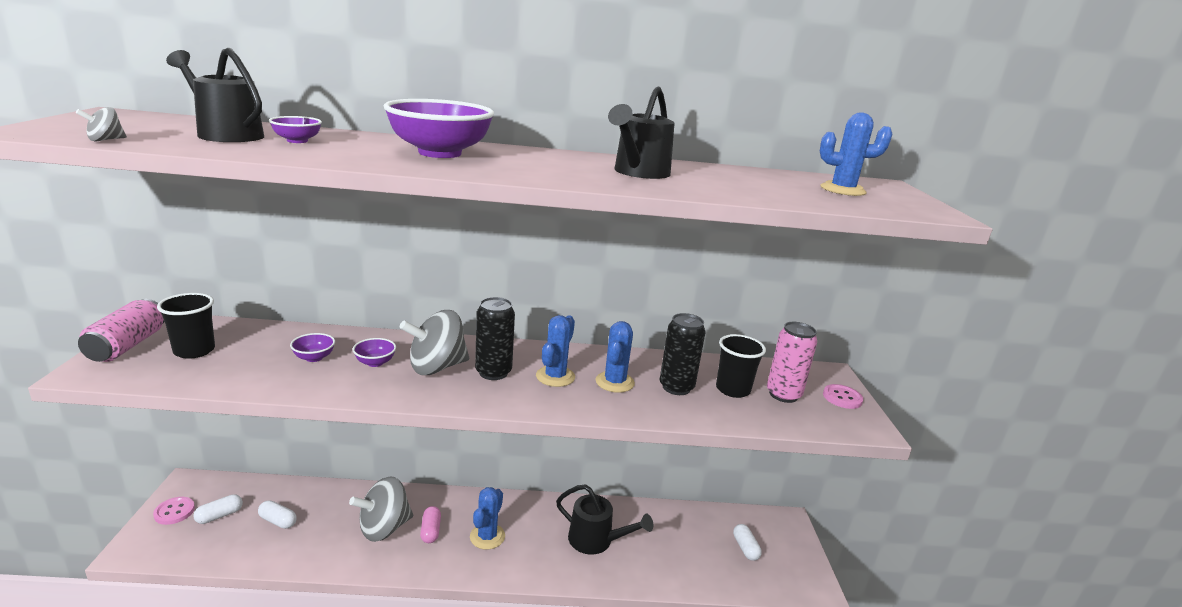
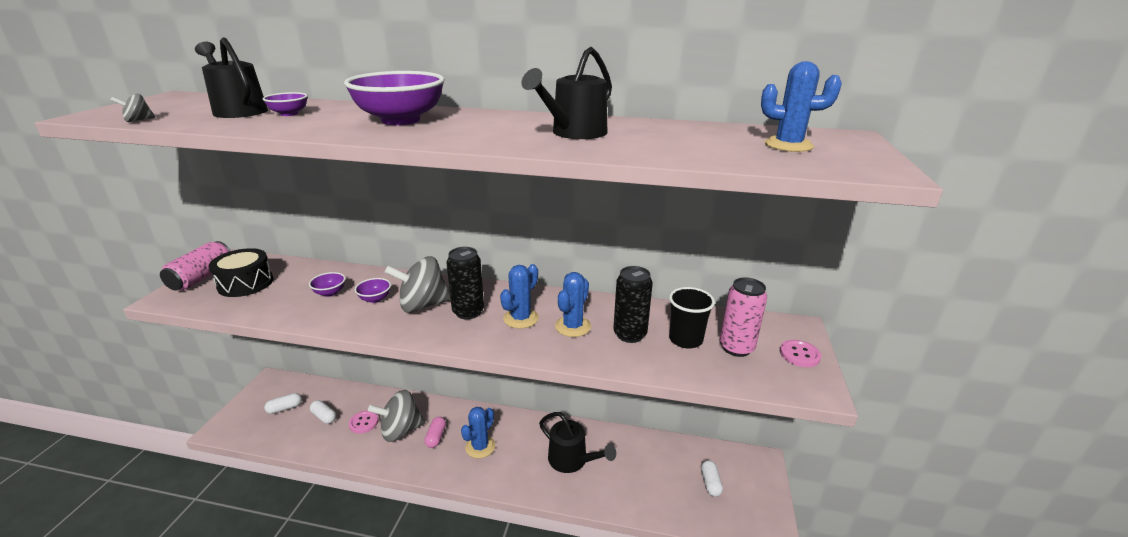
camera: 15 degrees right, 5 degrees up
pink button [153,497,195,525] -> pink button moved to [349,411,378,434]
black cup [157,293,215,359] -> black drum [209,248,273,297]

